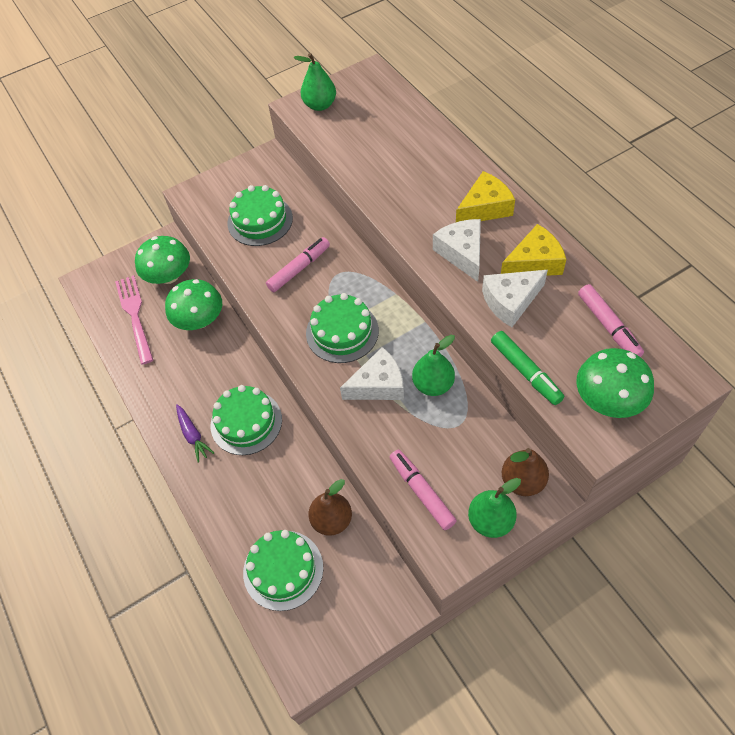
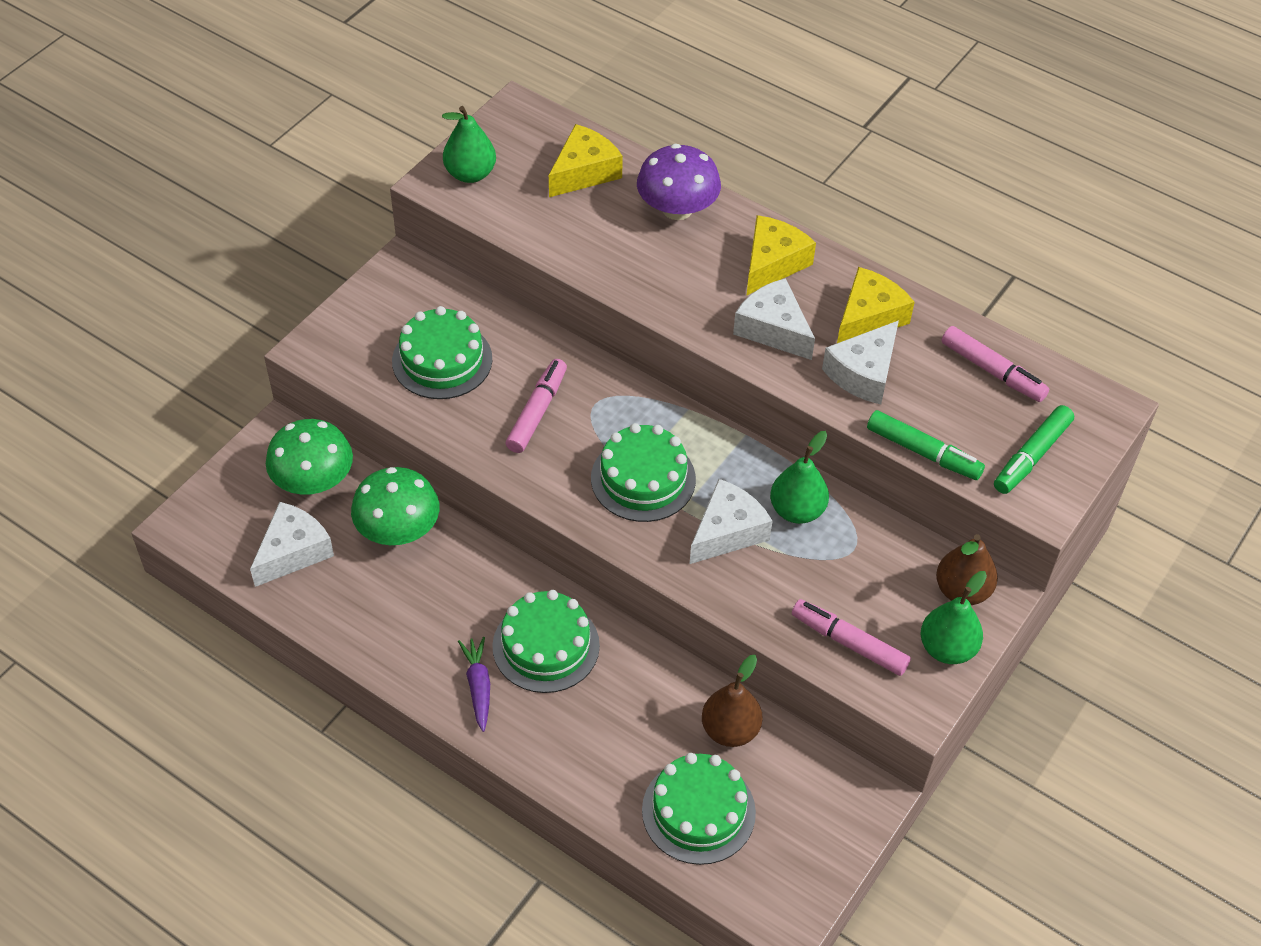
camera: 30 degrees left, 5 degrees down
pink fork [115,275,153,365] -> white cheese [250,502,334,587]
purple carrot [176,404,214,463] -> purple carrot turned 135 degrees counterclockwise [458,637,490,732]
green mushroom [576,348,654,418] -> green marker [994,405,1074,494]
none -> yellow cheese [549,124,623,197]
none -> purple mushroom [637,144,721,220]

